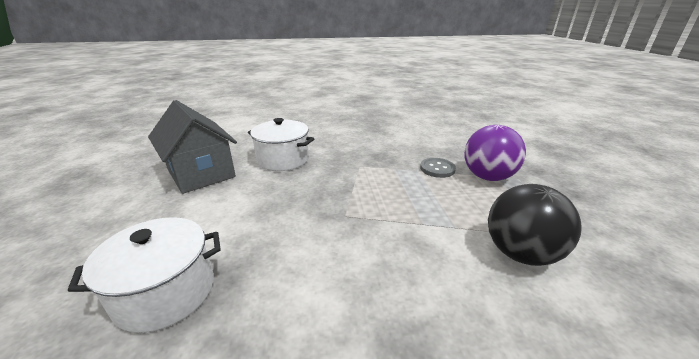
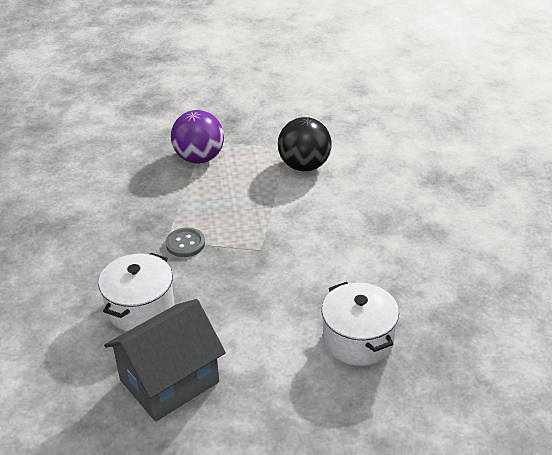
camera: 90 degrees left, 10 degrees up
grey button [420,158,456,178] -> grey button moved to [166,228,205,257]

